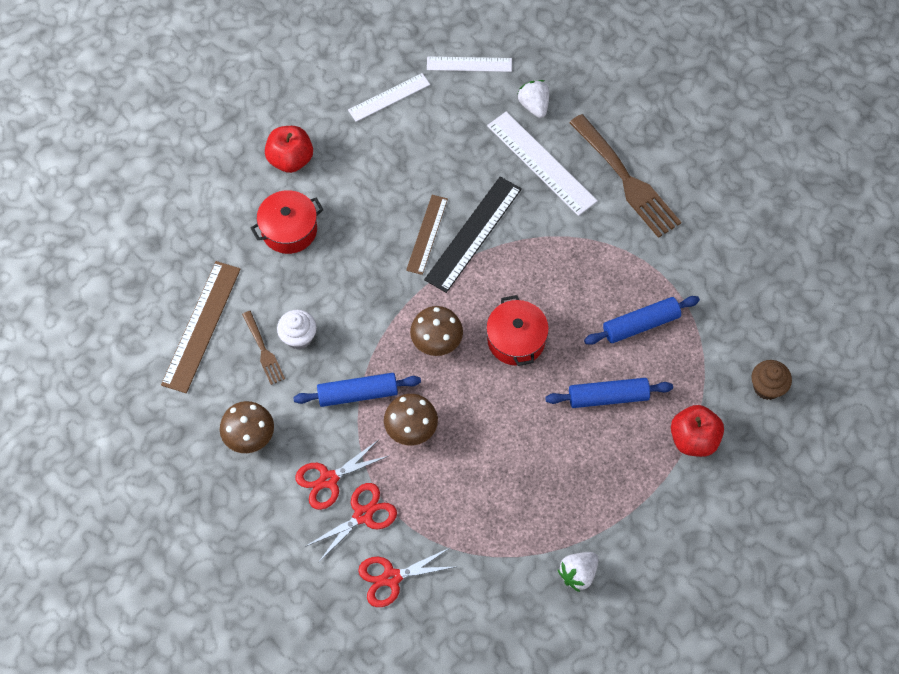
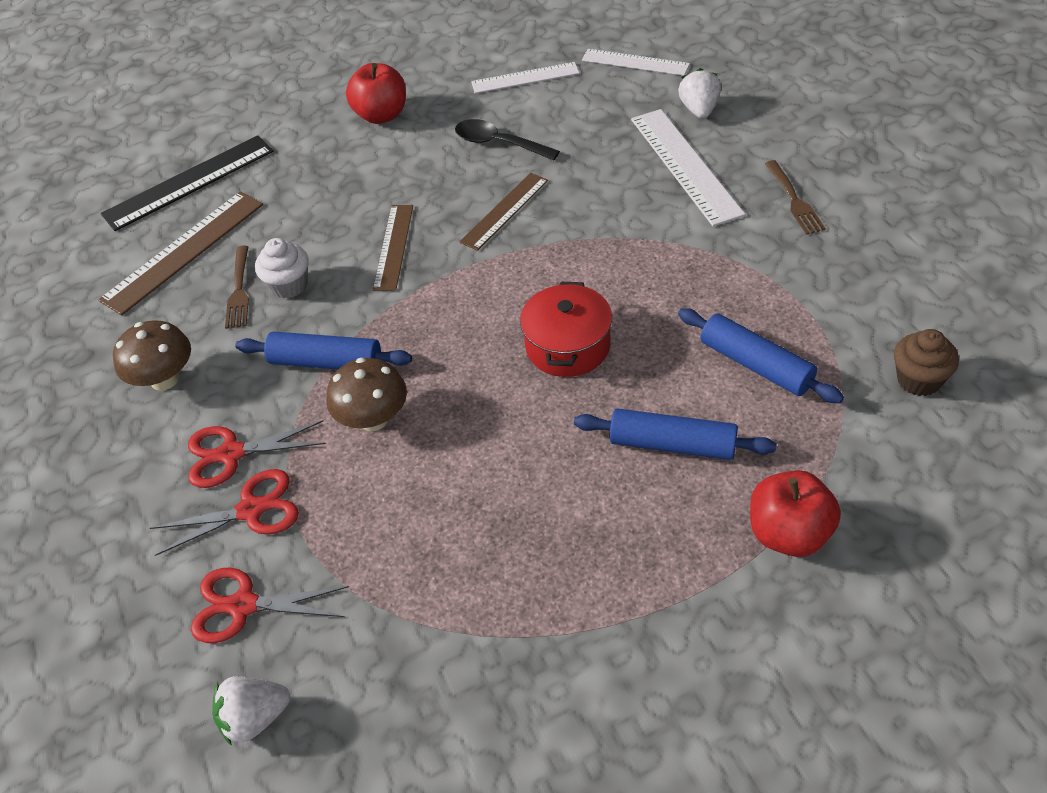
camera: 25 degrees right, 15 degrees down
red pot [251,190,323,254] -> none
brown mushroom [410,306,463,356] -> none
black ruler [424,177,522,293] -> black ruler moved to [101,135,274,231]
white strawberry [558,552,599,592] -> white strawberry moved to [212,676,291,746]
brown fork [569,114,681,238] -> brown fork [765,160,826,235], size x0.51
blue rolling pin [584,296,700,345] -> blue rolling pin turned 45 degrees clockwise [678,308,844,403]
brown cupcake [751,360,792,400] -> brown cupcake moved to [894,329,959,396]
none -> brown ruler [373,205,413,291]
none -> black spoon [455,119,560,161]

